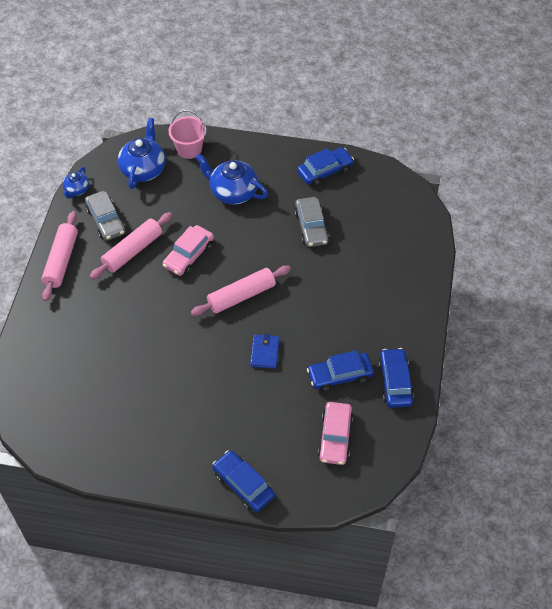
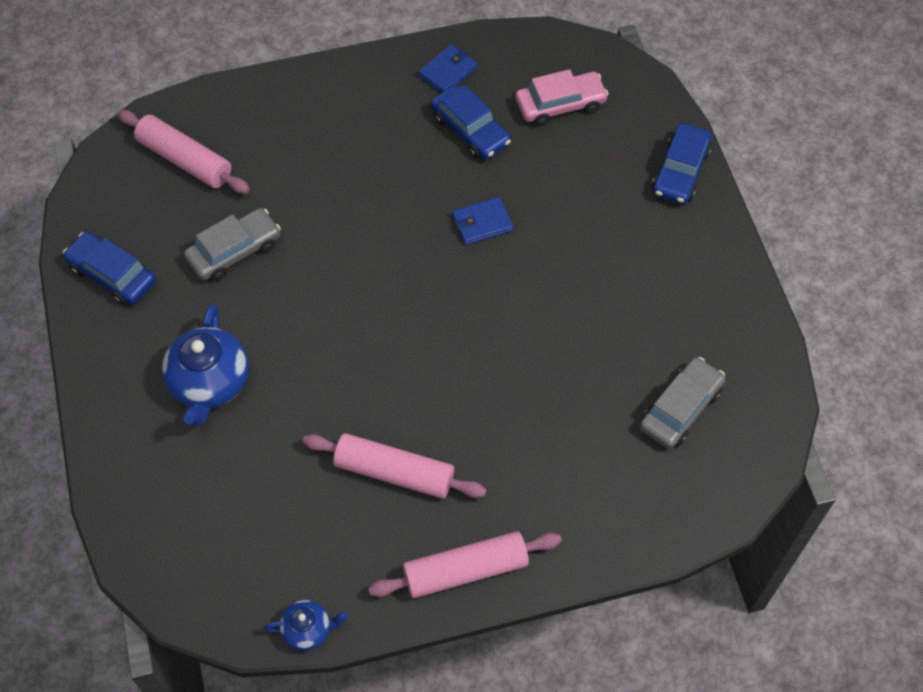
camera: 115 degrees left, 5 degrees up
grey car [85,191,126,241] -> grey car moved to [640,357,726,449]
blue teapot [118,118,166,189] -> none
pink car [163,225,214,276] -> none
pink bucket [168,110,206,159] -> none
pink rolling pin [191,265,291,316] -> pink rolling pin moved to [117,110,250,194]
blue car [378,348,414,408] -> blue wallet [419,45,477,93]

